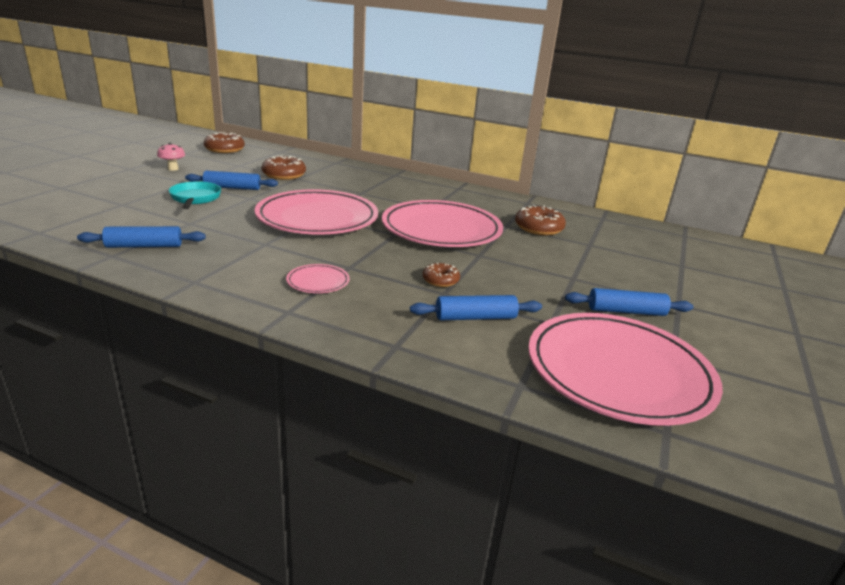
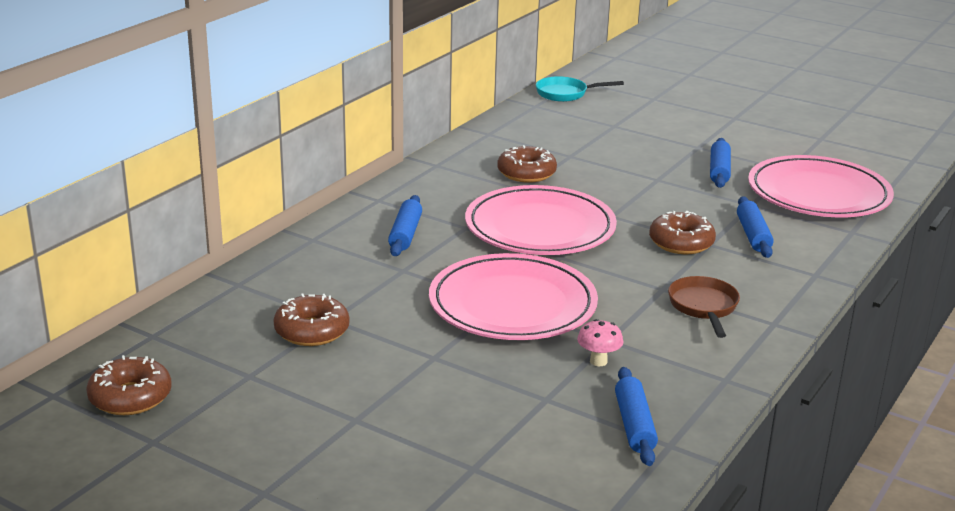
camera: 80 degrees left, 0 degrees up
pink mushroom [157,143,185,171] -> pink mushroom moved to [577,319,623,366]
turquoise pan [169,181,221,209] -> turquoise pan moved to [536,76,624,102]
blue rolling pin [185,171,278,190] -> blue rolling pin moved to [388,195,422,256]
pink plate [286,264,350,293] -> brown pan [668,276,740,338]
brown donut [423,263,460,287] -> brown donut [649,211,716,254], size x1.67

